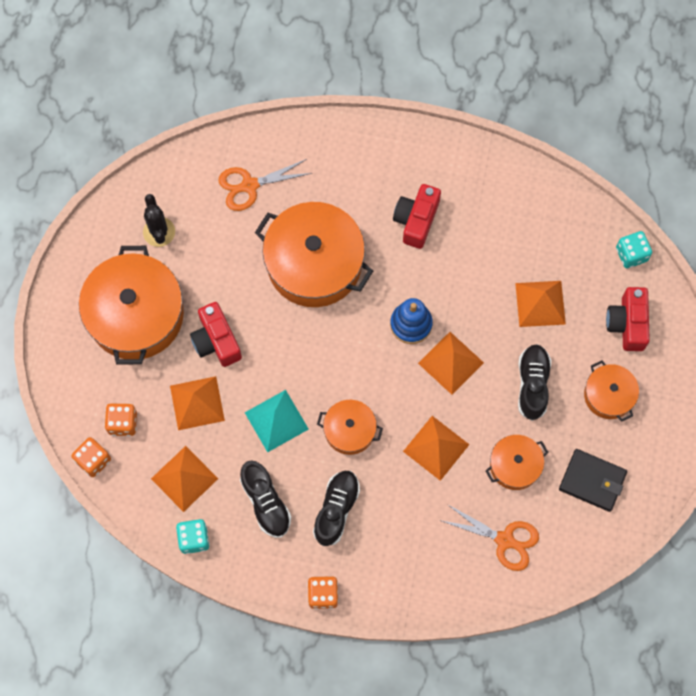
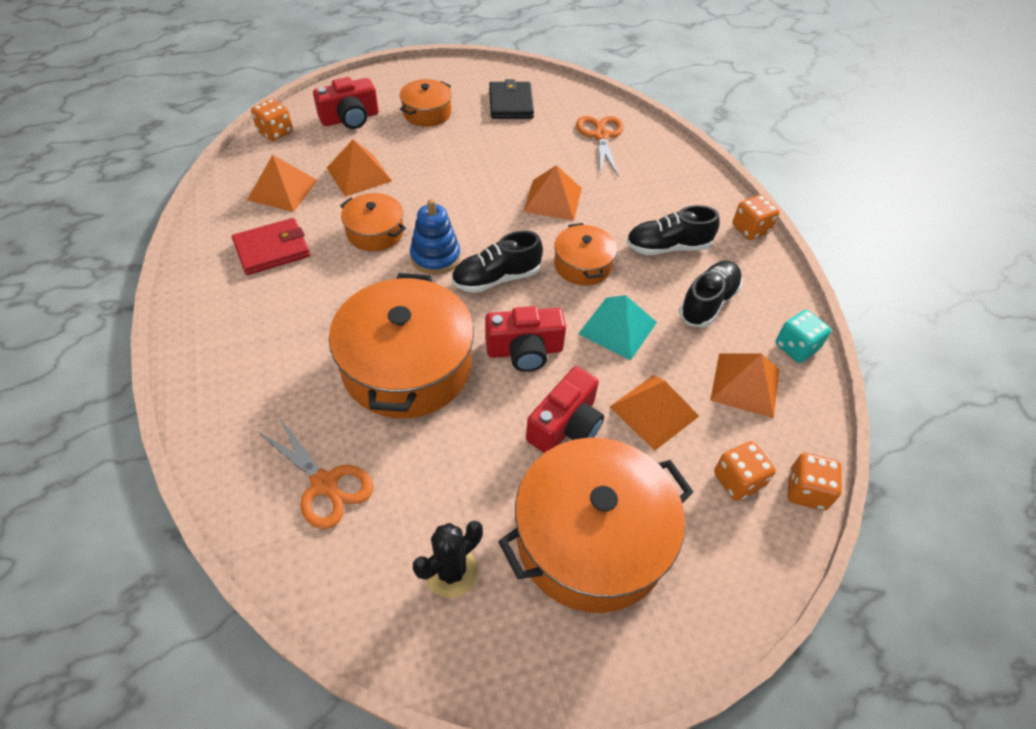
camera: 120 degrees left, 20 degrees down
red camera [393,184,441,249] -> red camera moved to [485,306,566,372]
orange pyramid [418,332,484,395] -> orange pyramid moved to [247,155,318,212]
orange pot [486,435,549,490] -> orange pot moved to [340,193,406,251]
black shoe [518,344,551,421] -> black shoe moved to [452,231,543,293]
turquoise dice [616,231,652,268] -> orange dice [251,99,293,141]
none -> red wallet [232,218,310,275]

